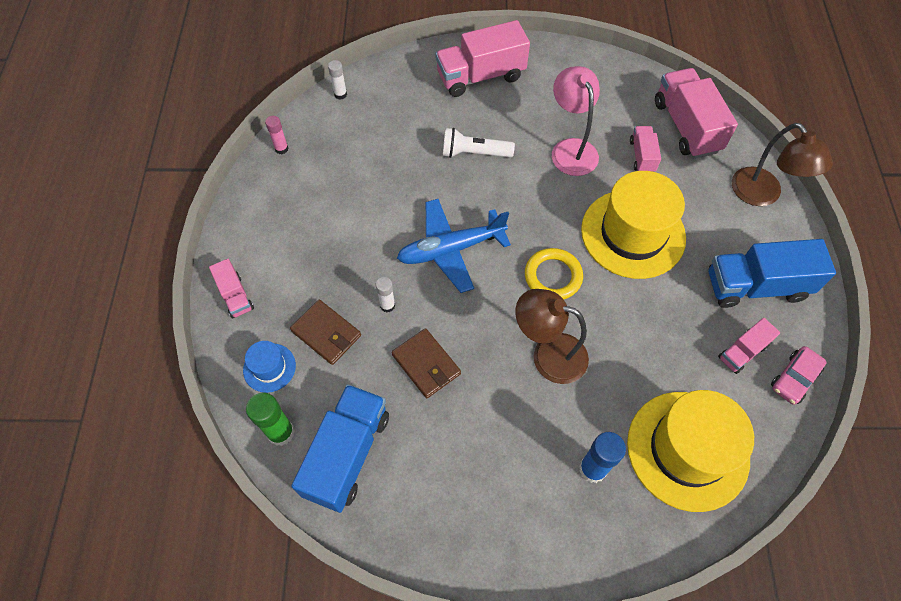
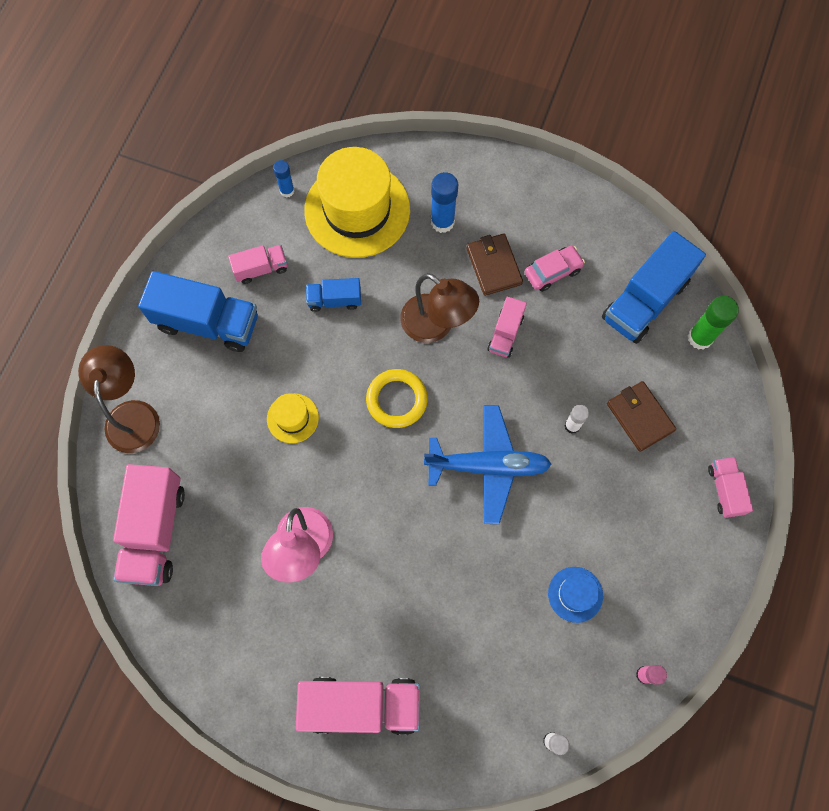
camera: 160 degrees left, 10 degrees up
blue hat [243,341,296,393] -> blue hat moved to [548,567,603,623]
brown wallet [392,328,461,398] -> brown wallet moved to [466,233,523,296]
white flashlight [443,128,515,158] -> none
yellow hat [581,171,686,279] -> yellow hat [267,393,319,443], size x0.46
pink truck [630,126,661,172] -> pink truck moved to [487,296,527,358]
pink car [771,346,827,405] -> pink car moved to [525,246,585,292]
none -> blue glue stick [273,160,295,198]
none -> blue truck [306,278,361,312]

